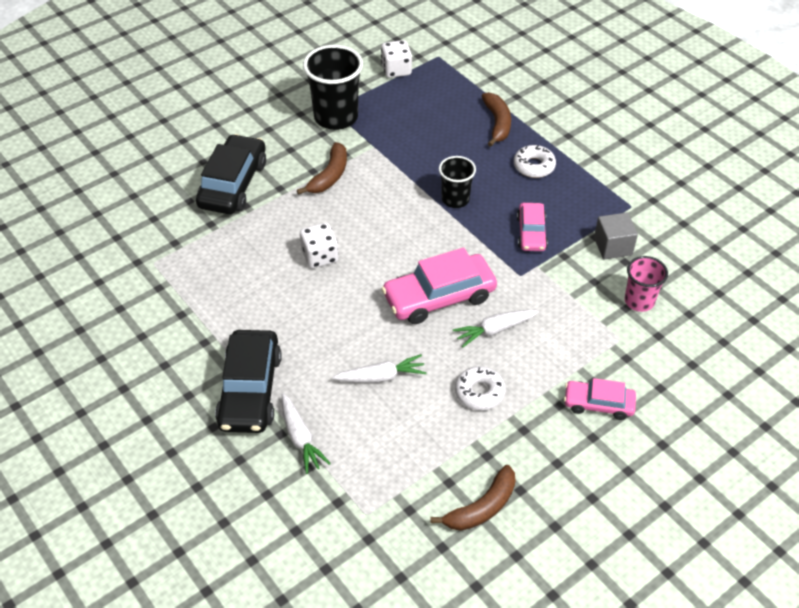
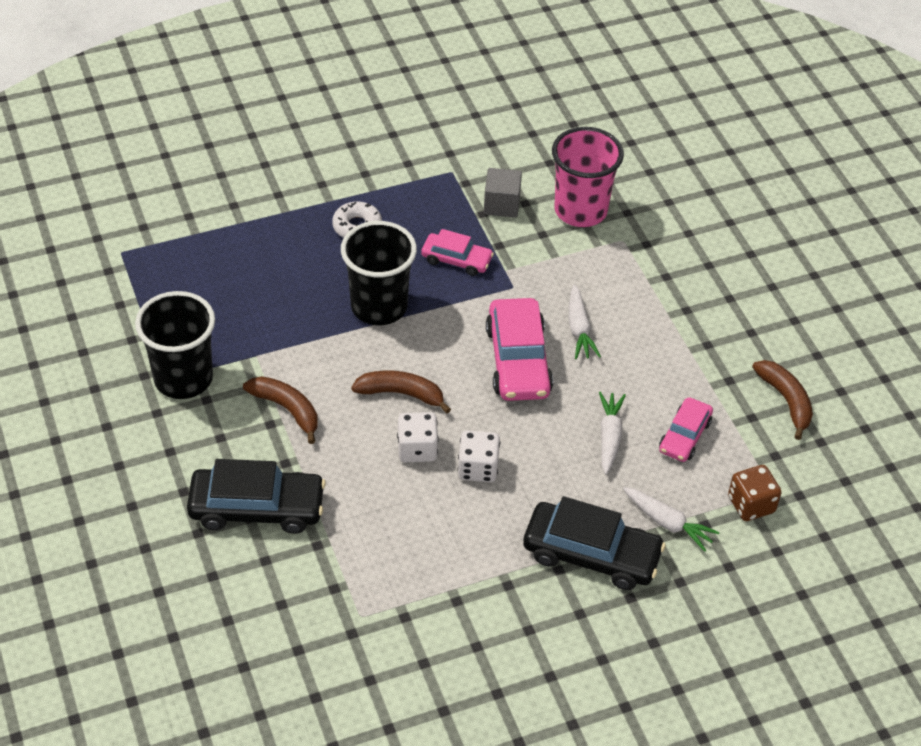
camera: 75 degrees left, 0 degrees up
black car [196,134,266,214] -> black car turned 150 degrees clockwise [187,459,326,534]
white carrot [282,393,331,474] -> white carrot turned 45 degrees clockwise [623,487,720,552]
white dice [381,40,412,78] -> white dice moved to [457,430,500,482]
black cup [439,156,476,208] -> black cup [341,221,417,325], size x1.70
white donut [455,366,506,410] -> none
brown banana [482,92,511,147] -> brown banana moved to [351,371,451,413]
pink car [564,378,636,420] -> pink car moved to [659,397,713,462]
pink cup [625,256,668,312] -> pink cup [552,127,624,227], size x1.70
none -> brown dice [728,465,781,521]

